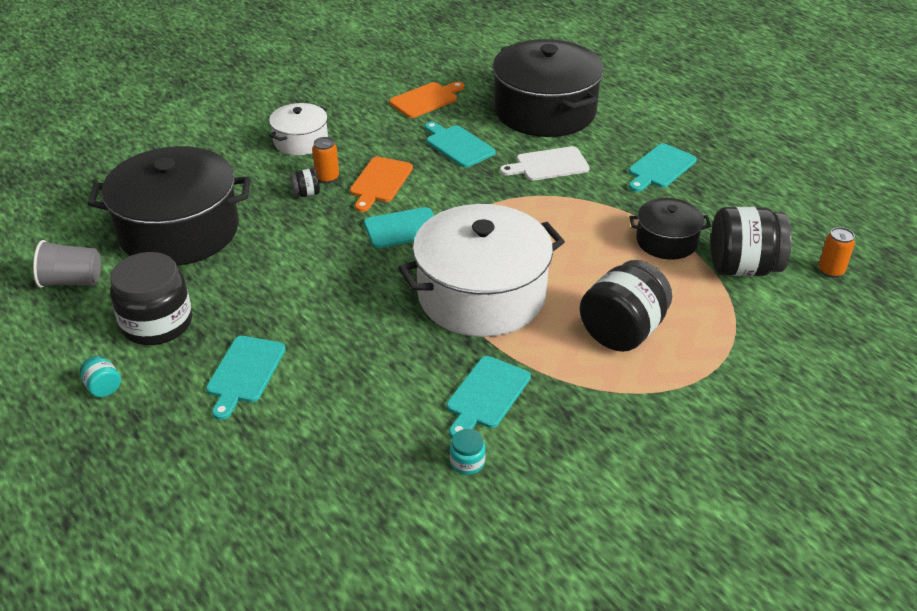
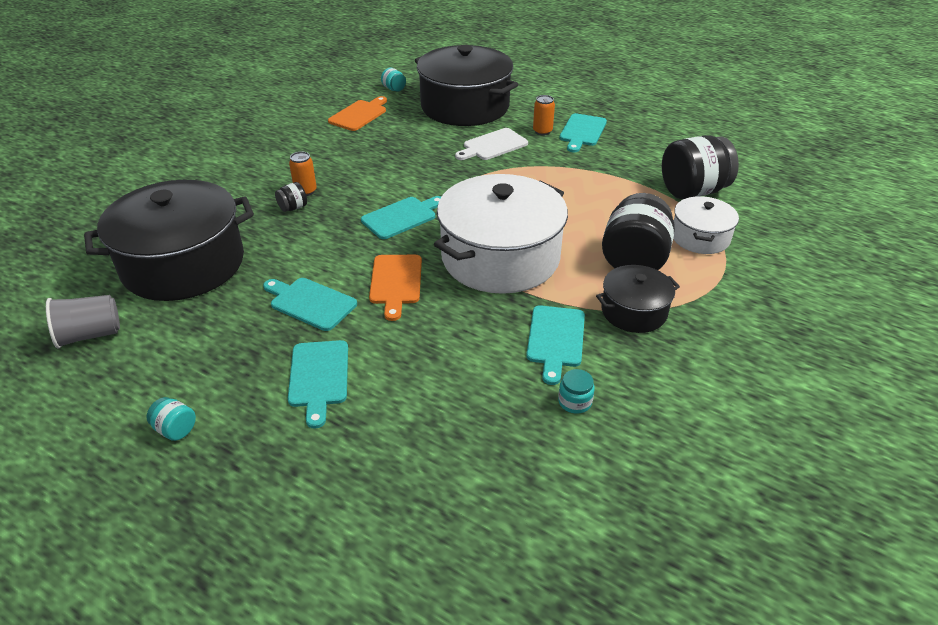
camera: 20 degrees left, 0 degrees up
black jar [110,252,192,345] -> none
white pot [269,103,328,155] -> white pot moved to [673,196,739,254]
orange cutting board [350,157,413,212] -> orange cutting board moved to [369,255,422,321]
turquoise cutting board [425,122,495,168] -> turquoise cutting board moved to [263,278,357,331]
black pot [630,198,711,260] -> black pot moved to [596,265,680,333]
orange can [819,227,855,278] -> orange can moved to [533,95,555,136]
none -> turquoise jar [381,68,406,92]

